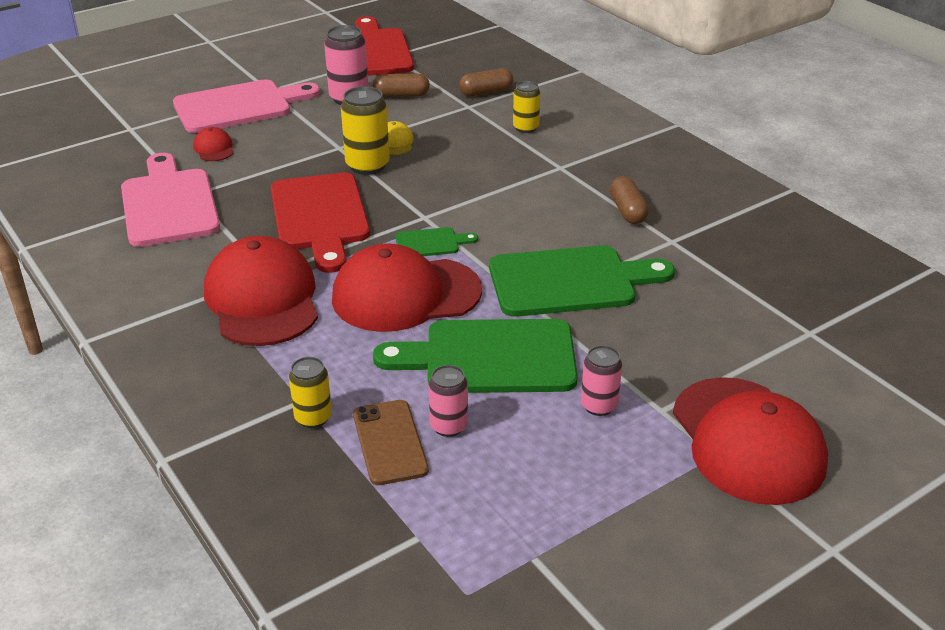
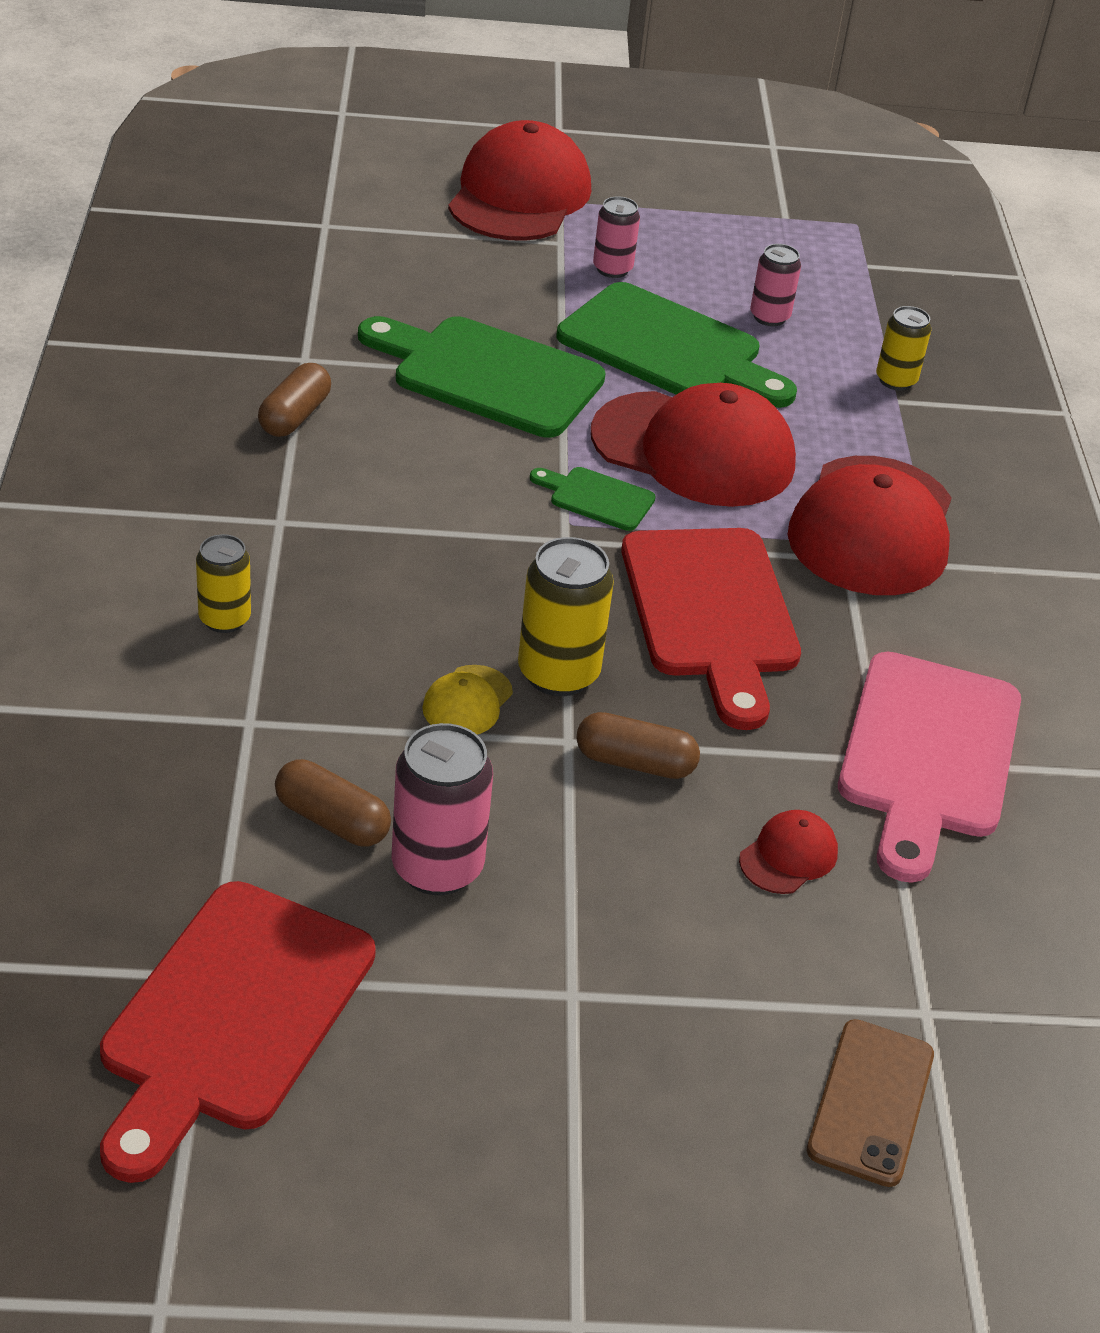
camera: 150 degrees left, 5 degrees up
pink cutting board [173,79,320,133] -> none
red cap [193,127,233,161] -> red cap turned 150 degrees counterclockwise [739,810,838,894]
red cutting board [271,173,370,273] -> red cutting board turned 150 degrees clockwise [621,528,801,730]
brown phone [353,400,429,485] -> brown phone moved to [807,1019,934,1187]
brown capsule [459,68,513,96] -> brown capsule moved to [576,712,700,779]

